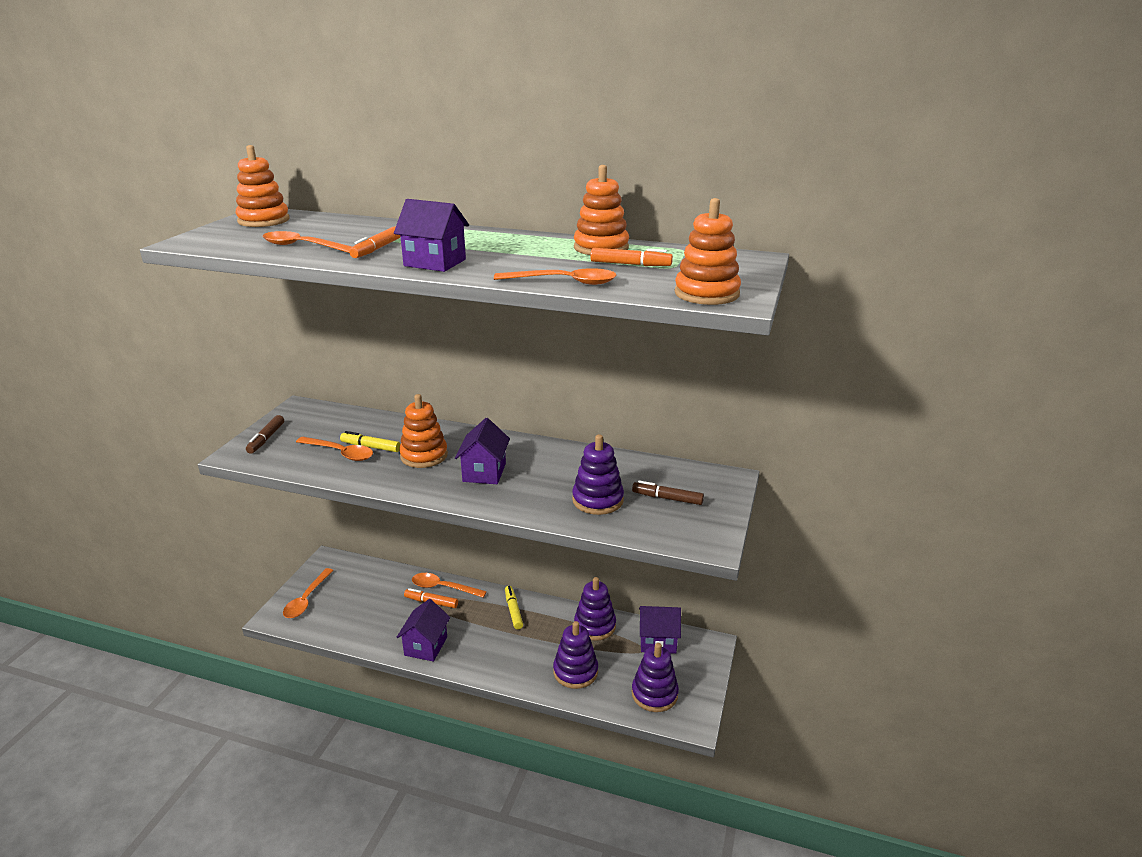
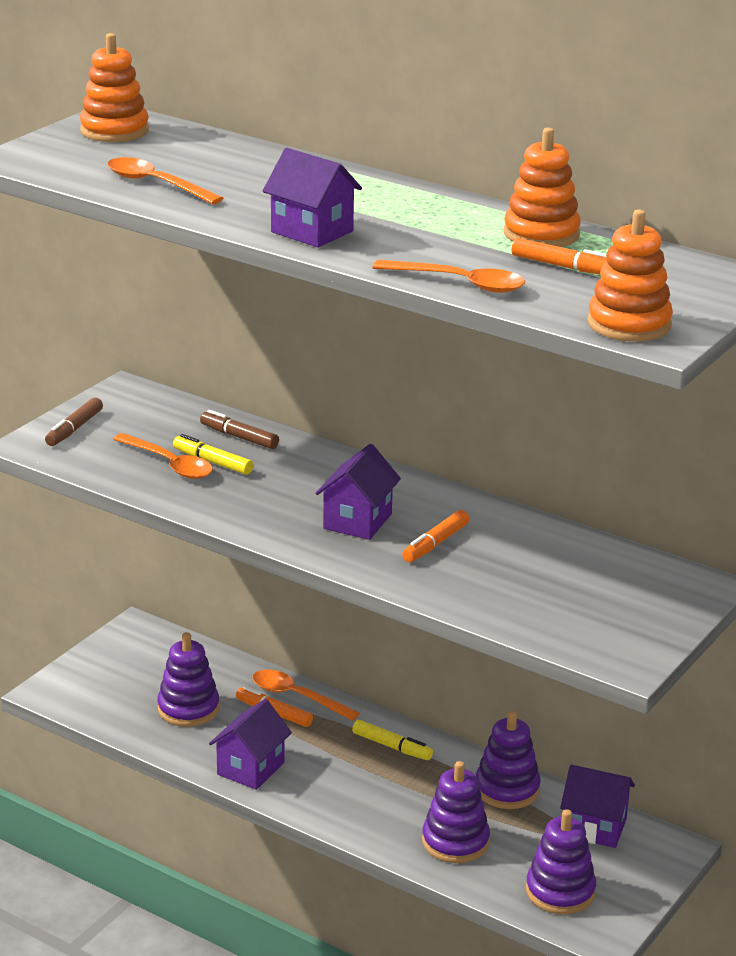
camera: 15 degrees right, 0 degrees up
orange spoon [283,568,334,618] -> none
orange marker [349,227,400,258] -> orange marker moved to [402,510,470,562]
orange stacking toy [399,394,448,468] -> none
yellow marker [505,586,523,629] -> yellow marker turned 120 degrees clockwise [352,720,433,760]
purple stacking toy [572,434,624,515] -> purple stacking toy moved to [157,632,220,727]
brown marker [632,480,704,505] -> brown marker moved to [200,410,279,449]

